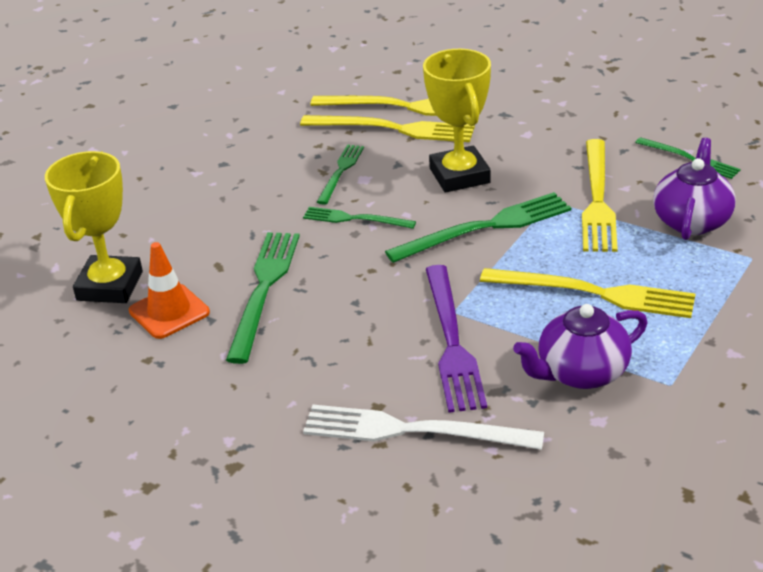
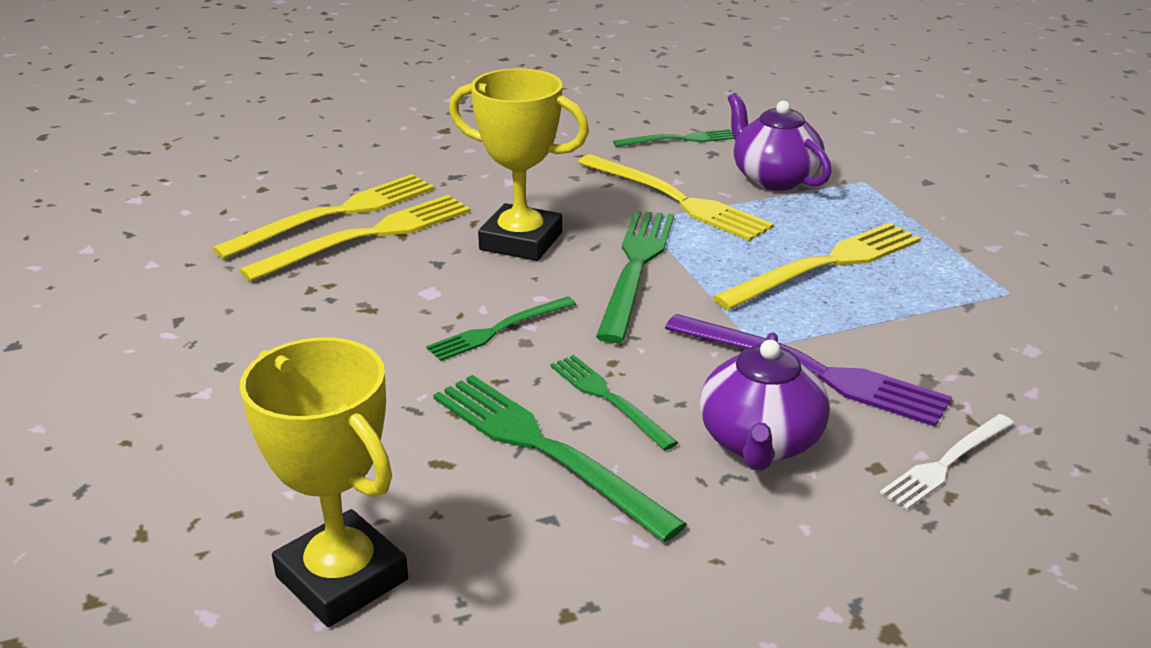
camera: 55 degrees left, 5 degrees down
orange traffic cone [129,242,210,339] -> none
white fork [303,405,544,450] -> white fork [880,414,1014,510], size x0.59
green fork [317,144,364,205] -> green fork moved to [550,355,679,450]
purple teapot [513,304,648,389] -> purple teapot moved to [700,332,830,471]

